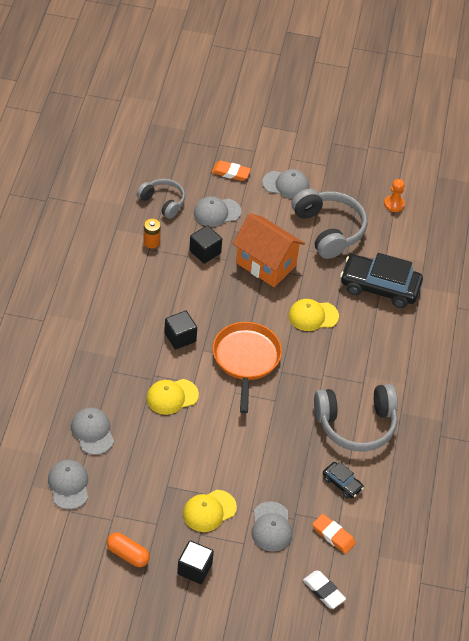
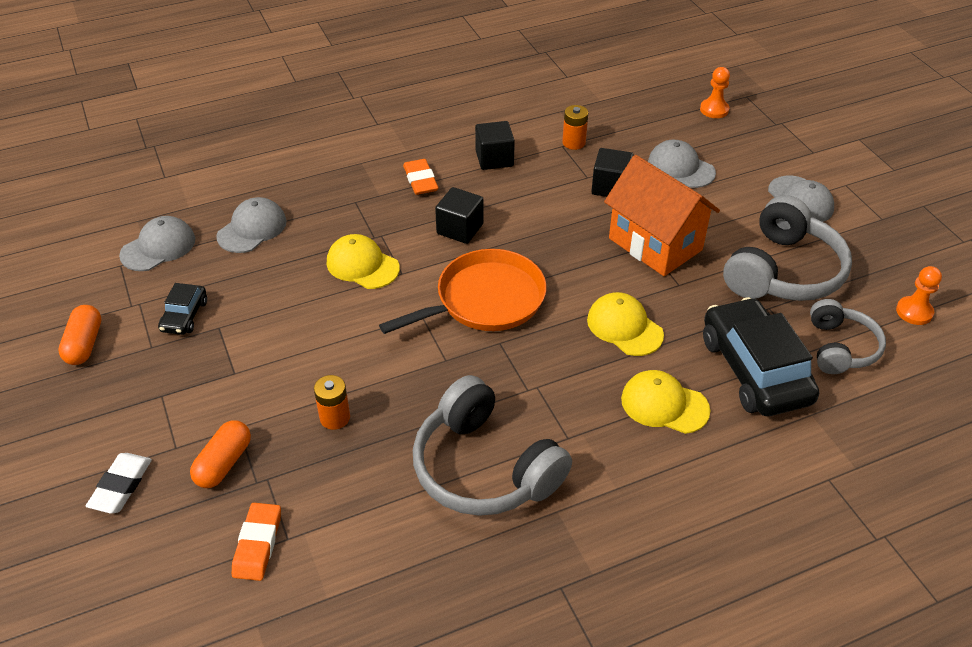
camera: 60 degrees right, 5 degrees down
grey headphones [137,179,185,219] -> grey headphones moved to [810,299,886,374]
black cube [177,540,214,584] -> black cube moved to [475,121,515,170]
yellow cap [183,490,237,532] -> yellow cap moved to [621,370,710,434]
orange eraser [211,161,251,181] -> orange eraser moved to [403,159,439,195]
orange house [233,213,305,287] -> orange house turned 45 degrees counterclockwise [604,155,720,276]
grey cap [251,501,292,552] -> orange capsule [190,420,251,488]
white eraser [303,571,346,609] -> white eraser moved to [86,453,152,514]
black car [323,462,364,498] -> black car moved to [158,283,207,335]
none -> orange battery [314,375,350,430]
none -> orange pawn [700,67,730,118]

